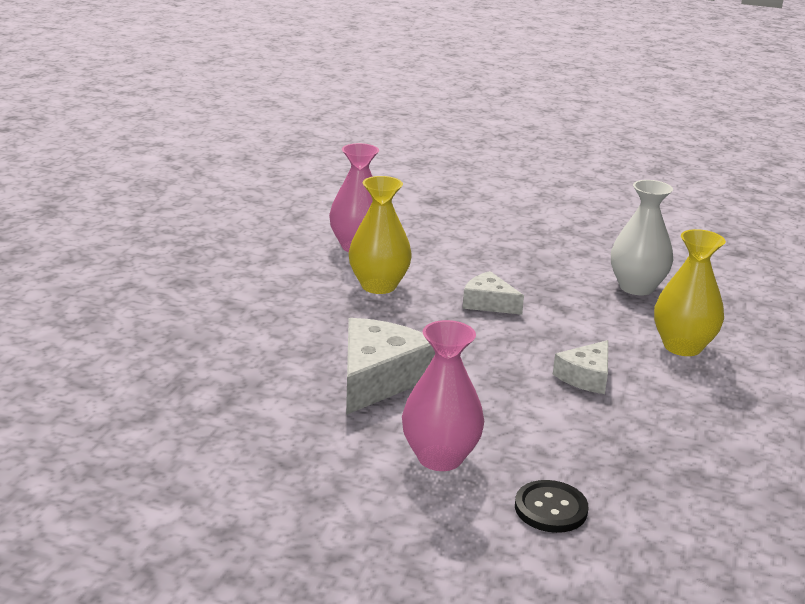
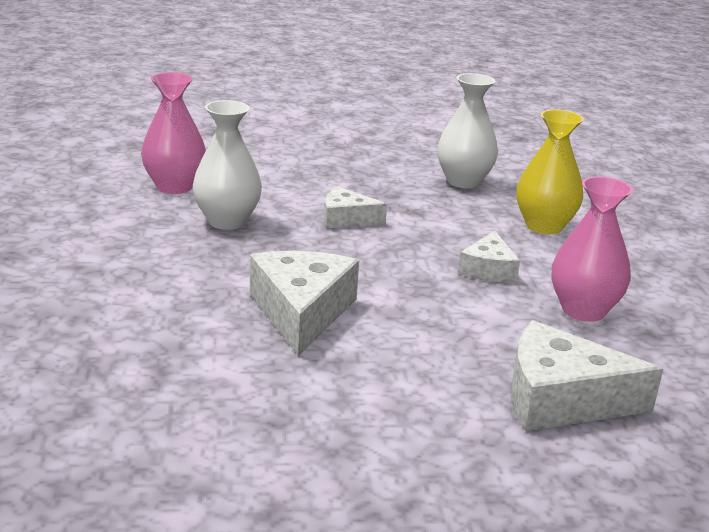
camera: 25 degrees left, 0 degrees up
yellow vase [349,176,412,294] -> white vase [193,100,262,230]
pink vase [402,320,484,471] -> pink vase moved to [552,176,633,322]
black button [515,480,589,533] -> white cheese [511,320,663,431]

